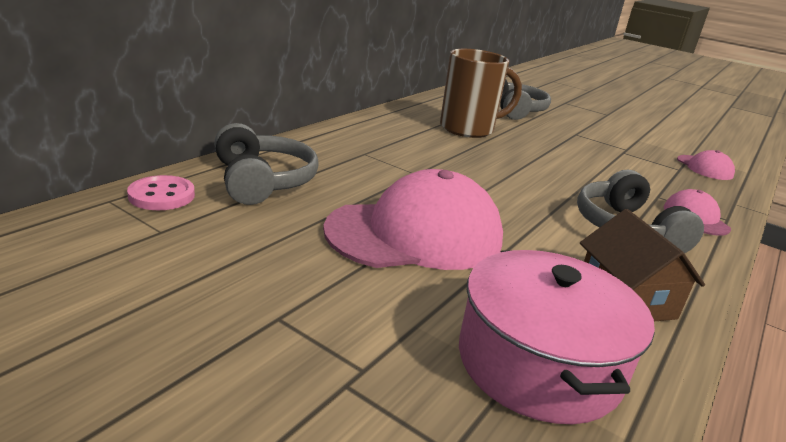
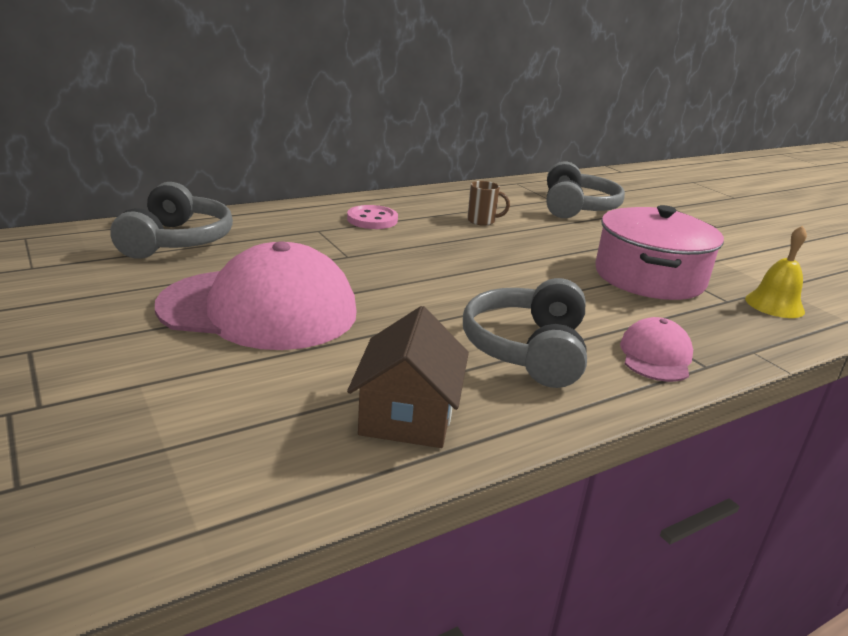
camera: 25 degrees right, 0 degrees up
pink button [127,175,195,210] -> pink button moved to [347,205,398,229]
brown mug [440,49,522,138] -> brown mug [467,181,510,226], size x0.43
pink pot [459,250,655,424] -> pink pot moved to [595,205,724,300]
pink cap [677,150,735,180] -> yellow bell [745,226,807,318]

